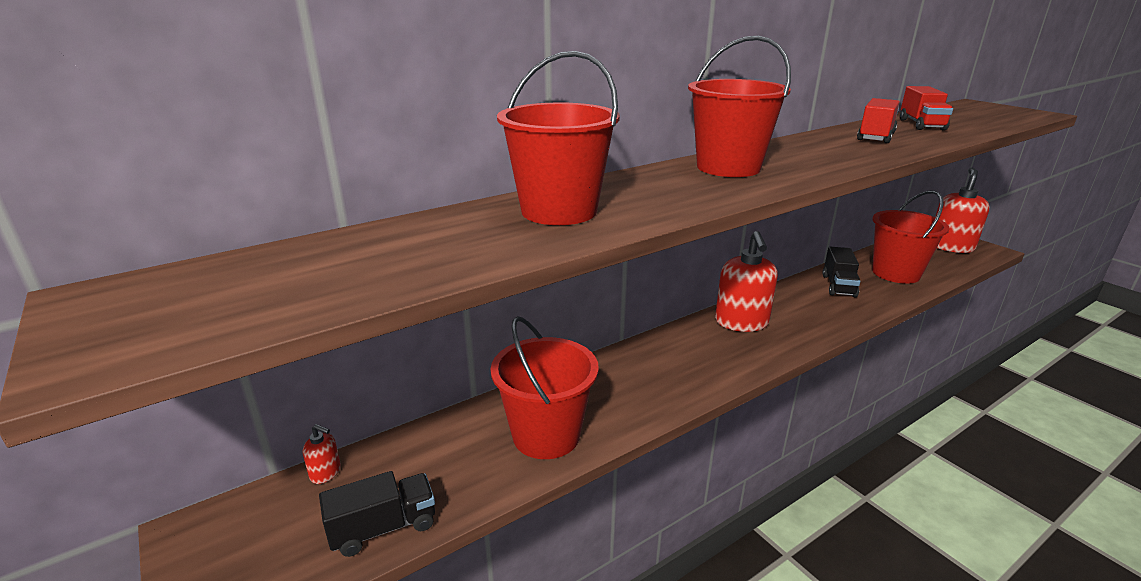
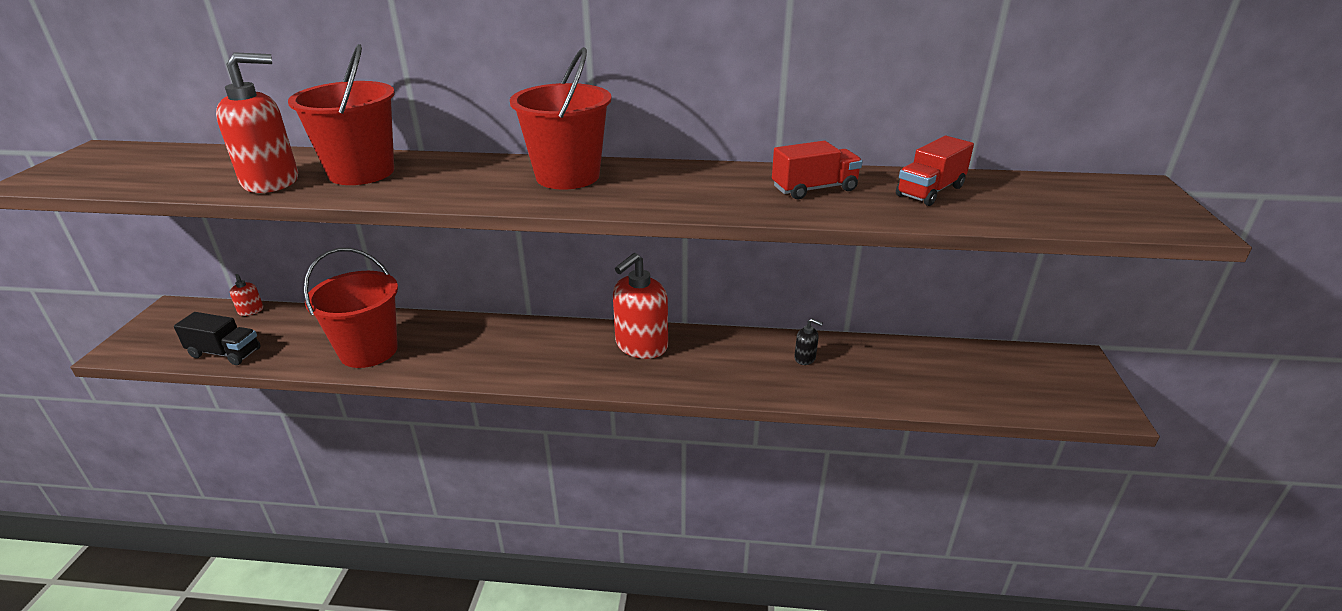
camera: 40 degrees right, 5 degrees up
black truck [823,247,861,297] -> black soap dispenser [794,319,823,365]
red bucket [872,190,950,284] -> none
red soap dispenser [935,168,990,253] -> red soap dispenser moved to [216,52,298,193]

